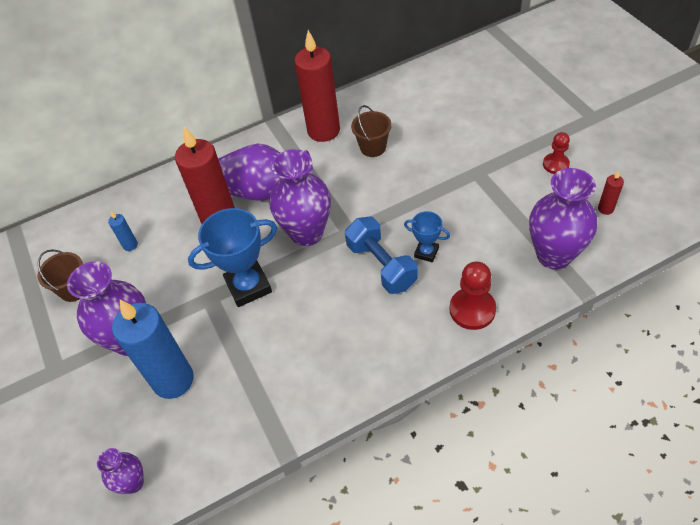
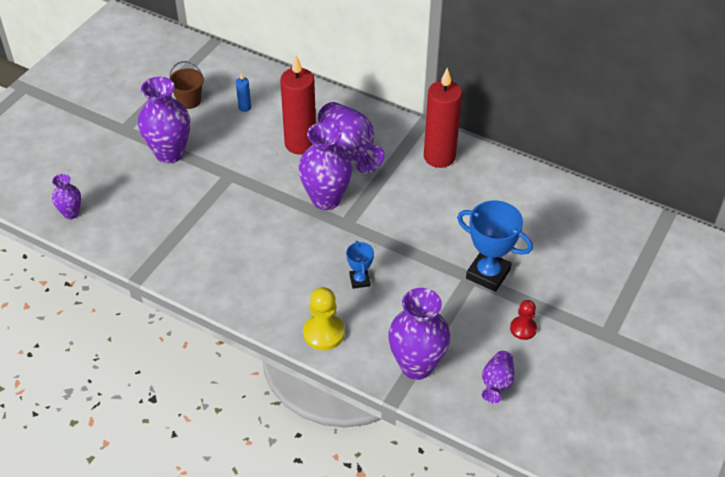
camera: 50 degrees right, 5 degrees down
blue candle [112,299,194,399] -> none
blue trophy [188,208,277,307] -> blue trophy moved to [457,201,533,292]
blue dumbbell [345,217,418,294] -> none
brown bucket [351,105,392,157] -> none
red pawn [449,262,496,330] -> yellow pawn [303,287,345,350]
red candle [598,171,624,215] -> purple vase [481,351,514,403]

